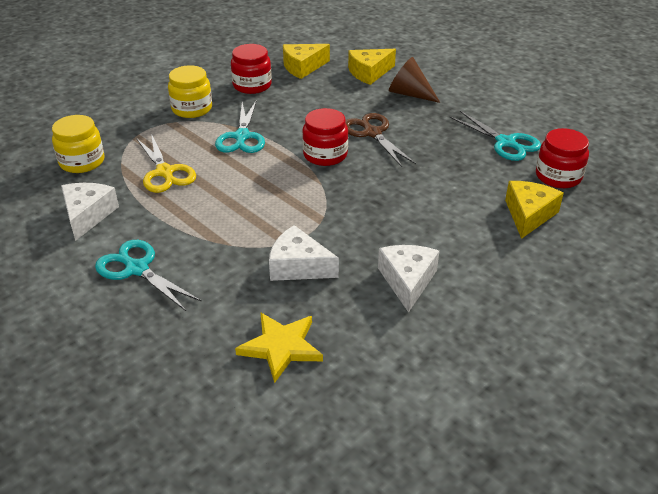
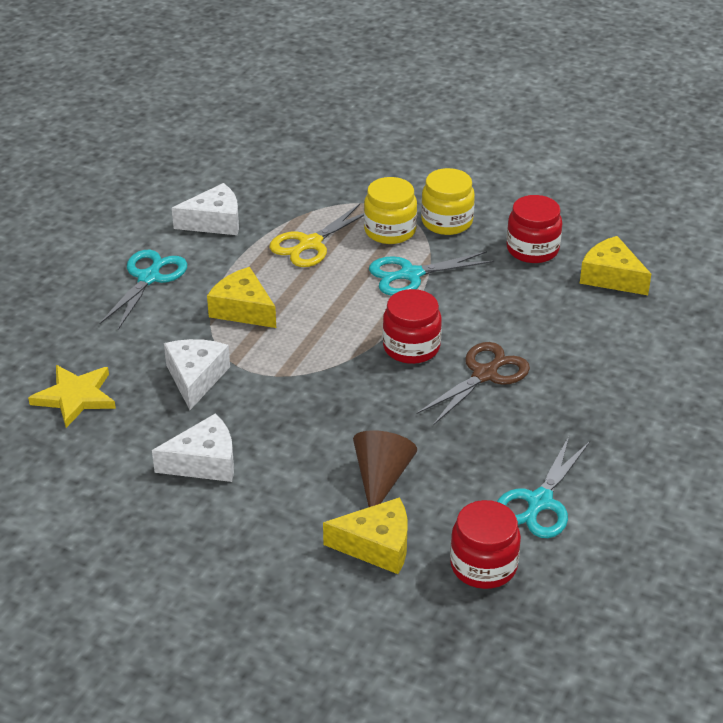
camera: 70 degrees right, 0 degrees up
yellow jar [52,115,105,173] -> yellow jar moved to [364,177,417,244]
yellow cheese [348,49,396,85] -> yellow cheese moved to [207,267,276,328]
brown cone [389,57,440,103] -> brown cone moved to [353,430,417,507]

